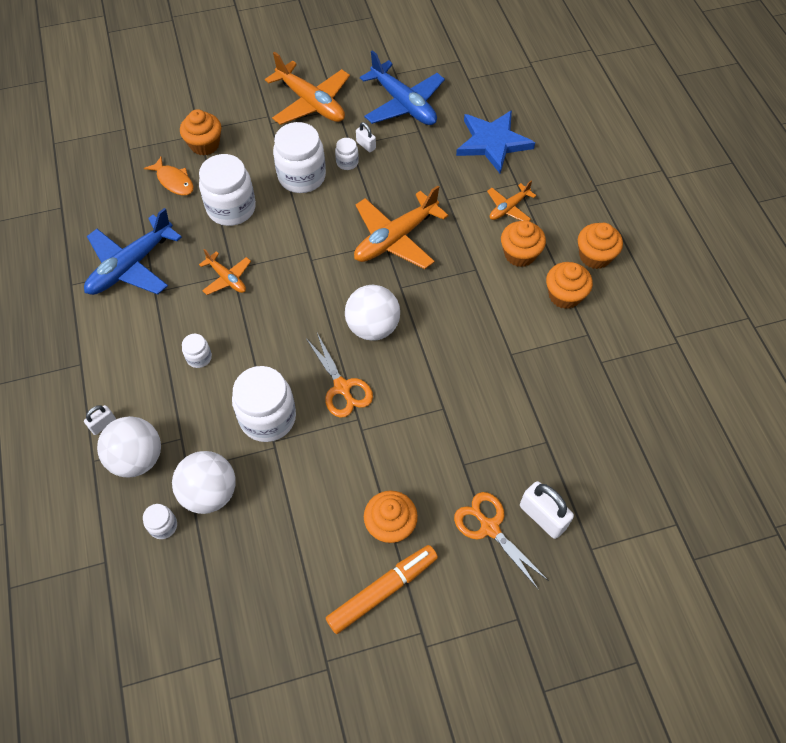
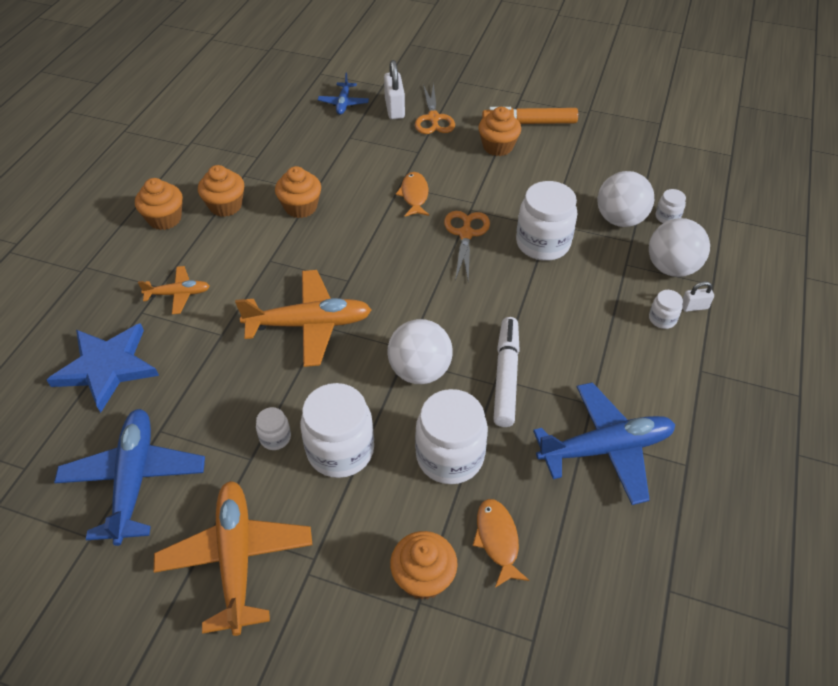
camera: 145 degrees left, 10 degrees down
white jar [182,334,212,368] -> white jar moved to [649,290,683,329]
orange plane [199,249,251,295] -> white marker [493,317,520,427]
white ball [345,285,400,341] -> white ball moved to [387,319,453,384]
white padlock [356,122,376,152] -> none
orange cupcake [501,221,546,267] -> orange cupcake moved to [275,166,321,218]
none -> blue plane [318,73,369,115]
none -> orange fish [396,172,429,217]

